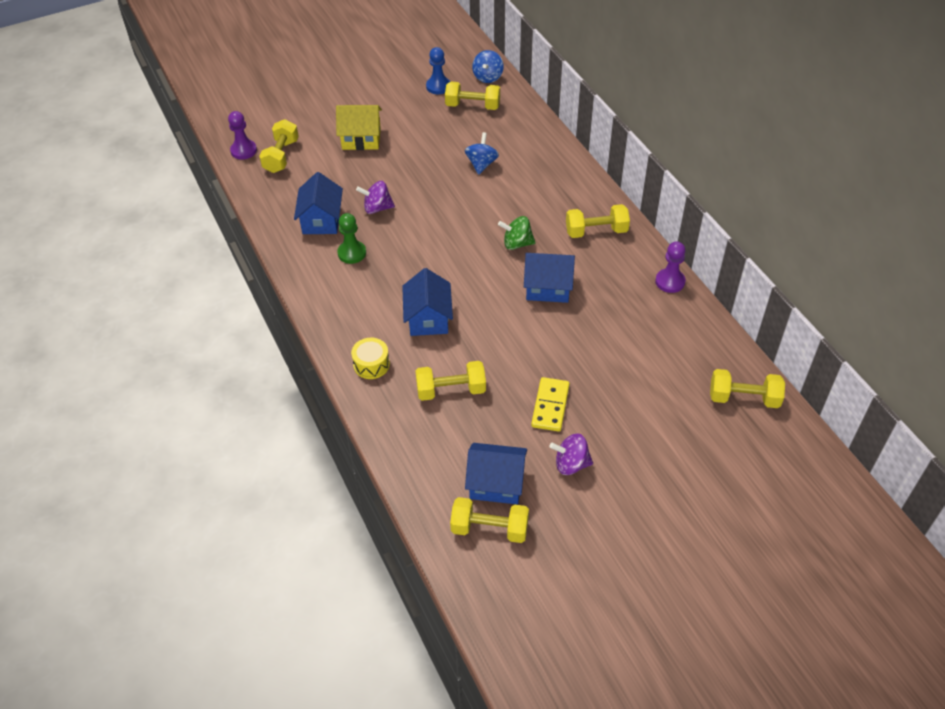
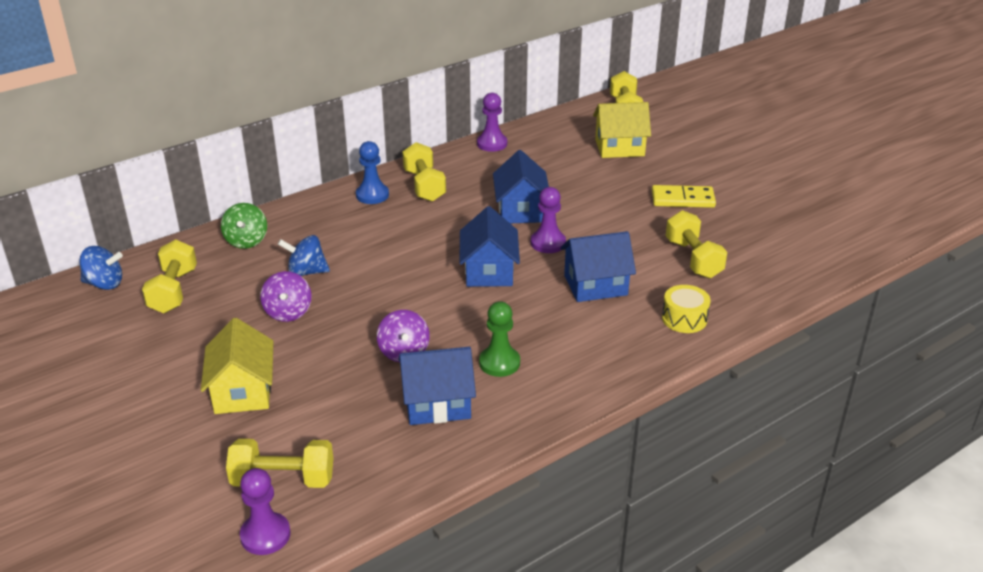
camera: 100 degrees left, 15 degrees down
blue pawn [426,47,450,94] -> blue pawn moved to [356,141,389,204]
yellow dumbbell [450,497,529,543] -> none
blue house [465,443,527,504] -> blue house moved to [459,206,520,287]
green spinning top [498,216,536,250] -> green spinning top moved to [221,203,267,249]
purple spinning top [549,433,593,475] -> purple spinning top moved to [260,271,311,322]
none -> purple pawn [531,187,566,253]
none -> yellow house [593,102,651,158]

